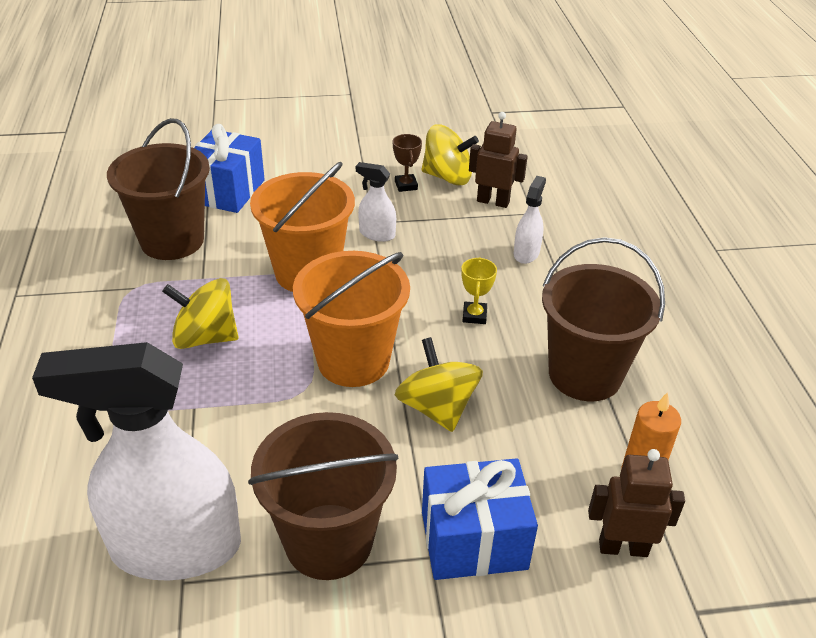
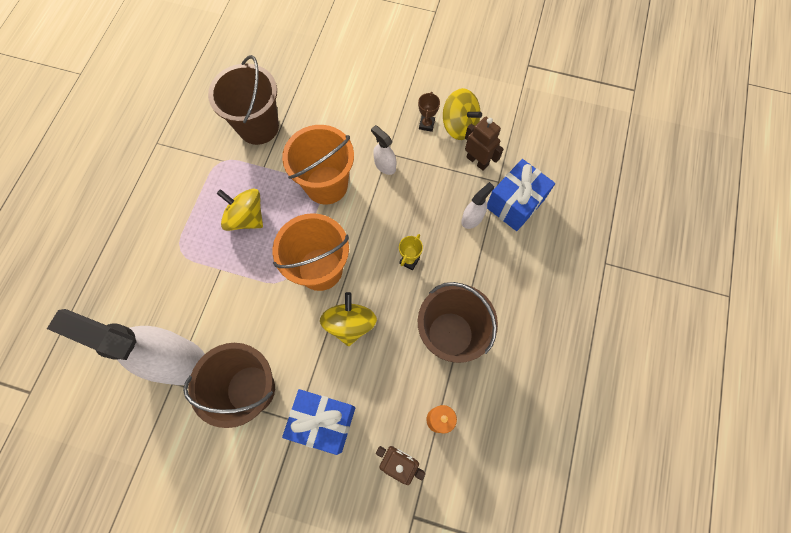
camera: 25 degrees right, 30 degrees up
blue gift [194,124,265,213] -> blue gift moved to [487,159,555,231]

